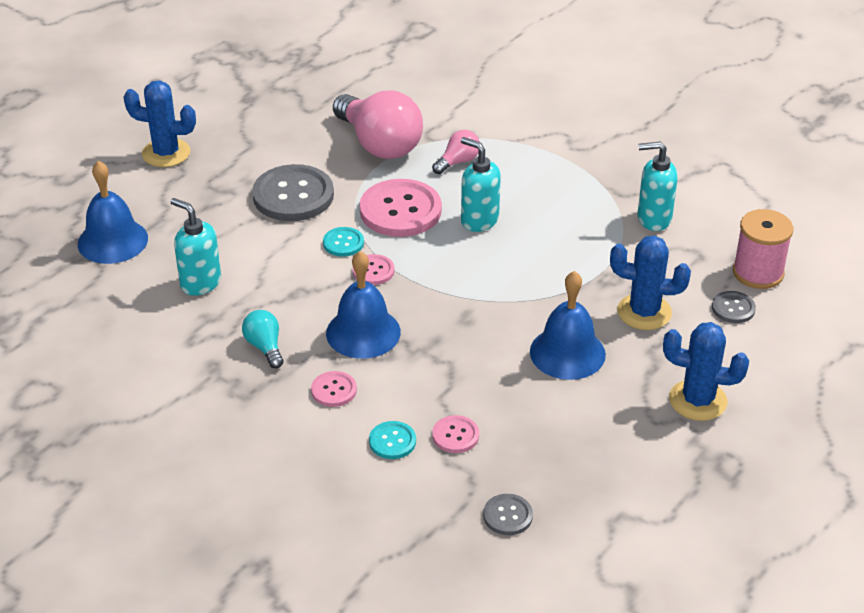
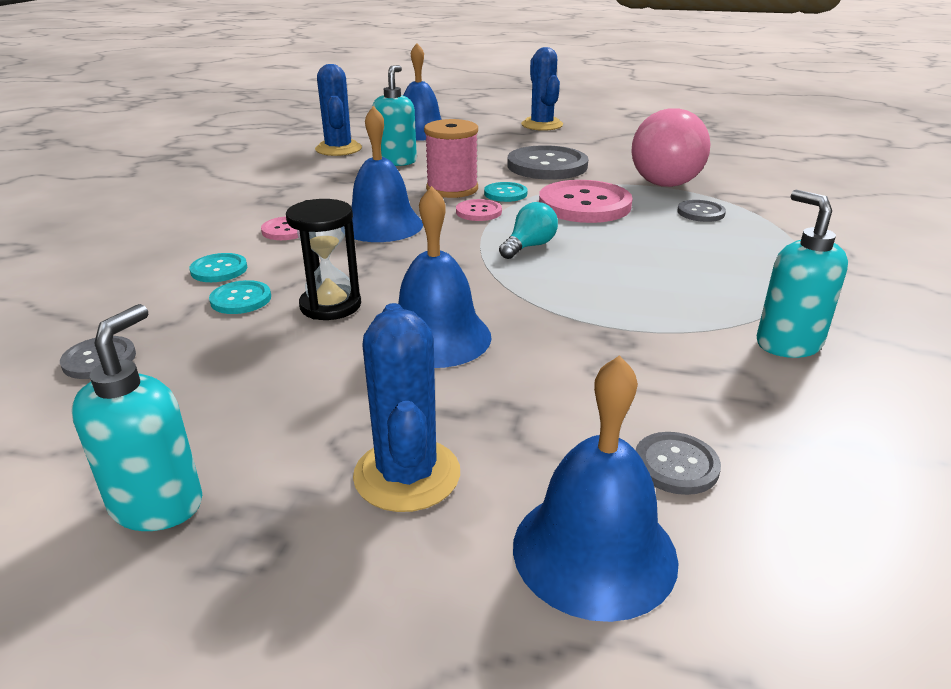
camera: 65 degrees right, 10 degrees down
turquoise light bulb [242,310,284,368] -> turquoise light bulb moved to [499,202,558,259]
pink light bulb [432,130,480,174] -> grey button [677,200,726,222]
pink button [432,415,479,453] -> turquoise button [209,280,271,314]
turquoise soap dispenser [461,137,501,232] -> turquoise soap dispenser moved to [72,304,202,531]
blue cactus [610,235,691,330] -> blue cactus moved to [315,64,362,156]
pink spool [733,209,793,289] -> pink spool moved to [424,119,478,198]
none -> black hourglass [286,199,361,320]
none -> blue bell [513,355,679,622]

